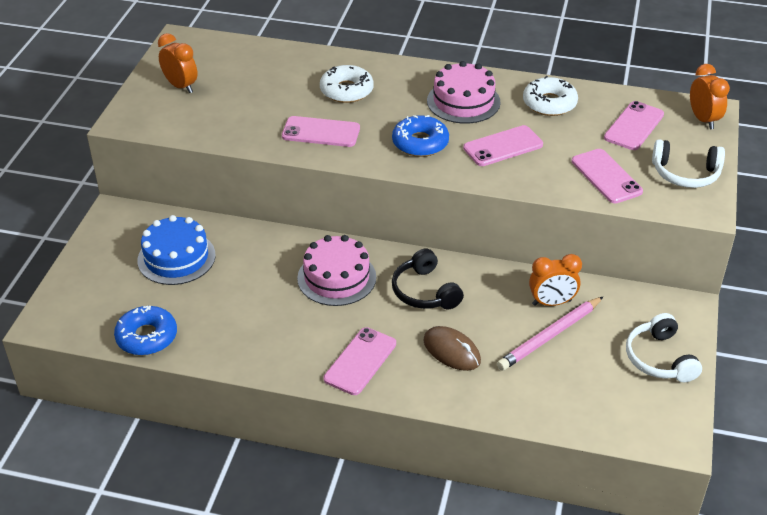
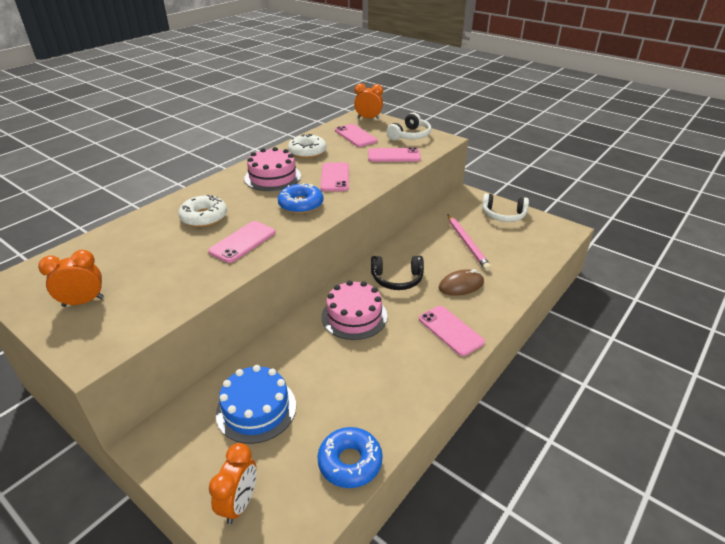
camera: 65 degrees left, 5 degrees down
orange clock [529,254,582,306] -> orange clock moved to [209,443,257,524]

